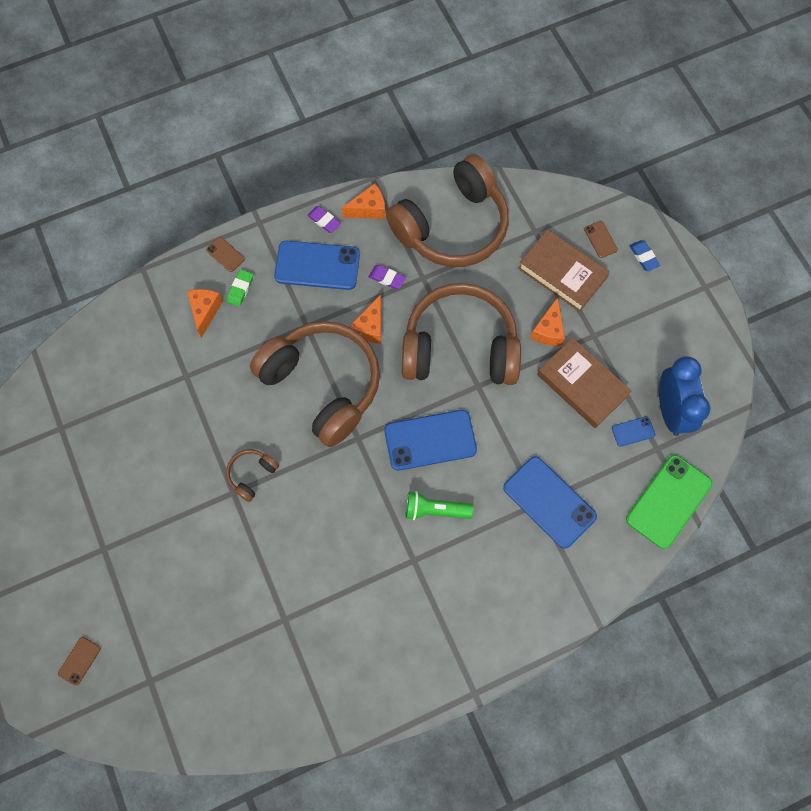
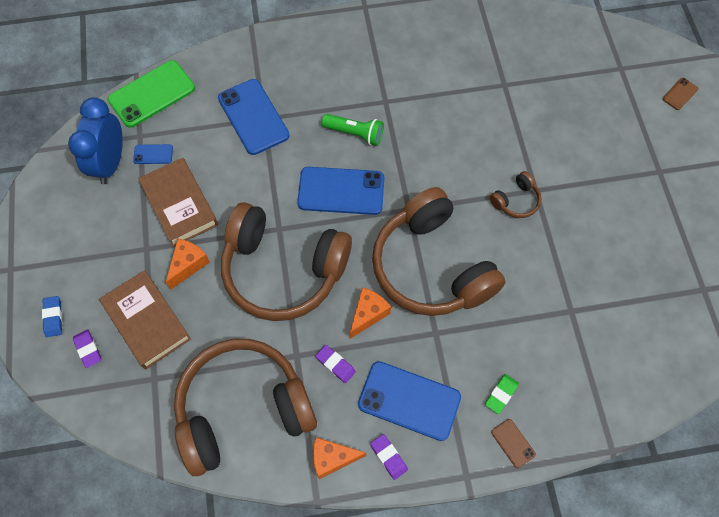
camera: 165 degrees left, 5 degrees down
orange cheese [187,289,223,338] -> none
brown phone [584,221,618,258] -> purple eraser [73,329,101,368]

